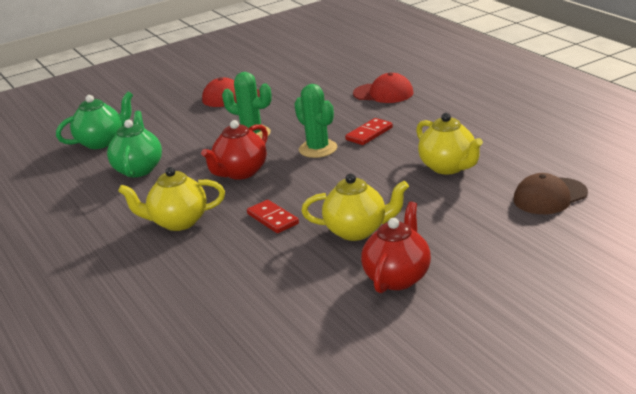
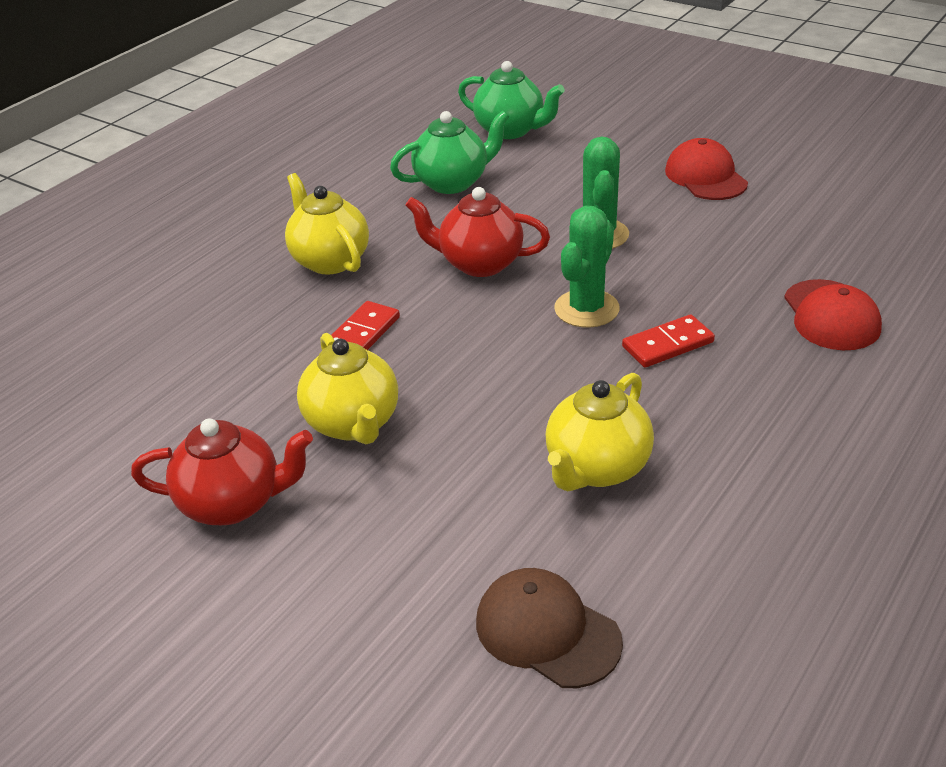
camera: 65 degrees right, 10 degrees up
red domino [345,118,393,145] -> red domino turned 45 degrees counterclockwise [622,314,715,368]

